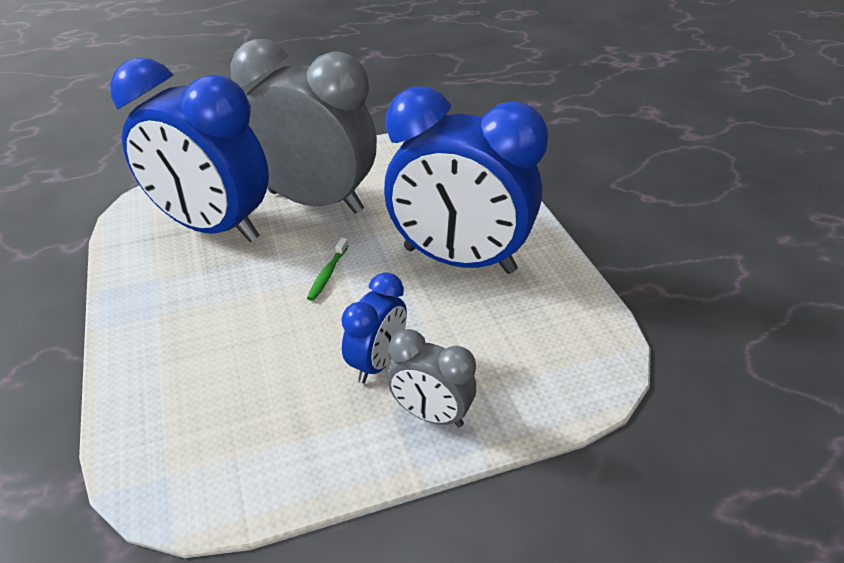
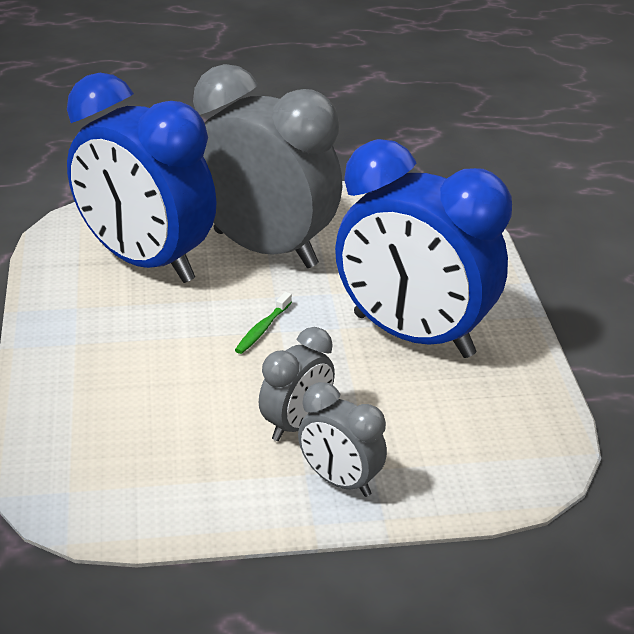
camera: 10 degrees right, 5 degrees down
blue clock [341,272,407,383] -> grey clock [259,327,335,441]

